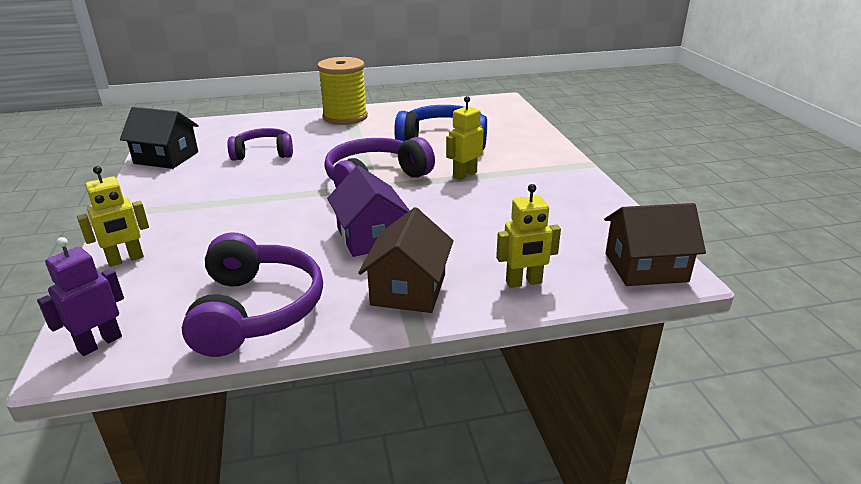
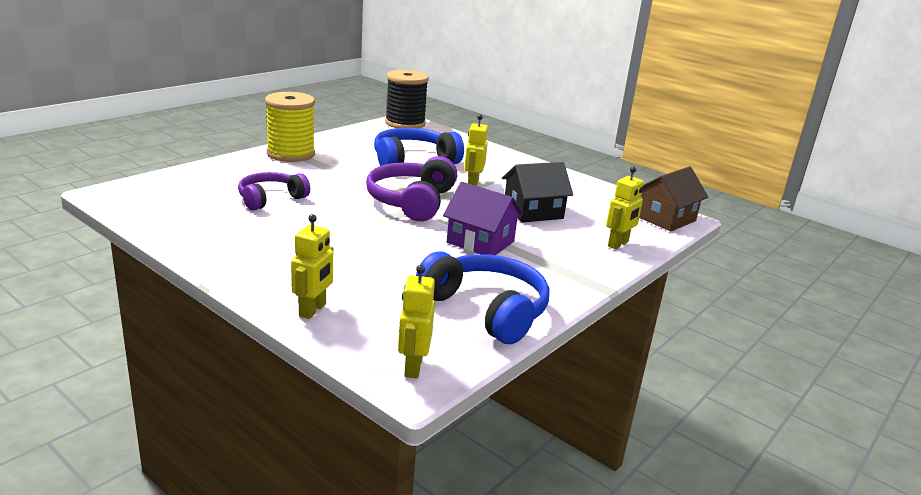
camera: 40 degrees left, 5 degrees down
purple robot [37,237,124,356] -> yellow robot [398,265,435,378]
black house [120,107,198,169] -> black house moved to [502,162,573,223]
purple headphones [182,232,323,357] -> blue headphones [416,251,549,344]
brown house [358,207,454,313] -> none
none -> black spool [385,70,429,128]

